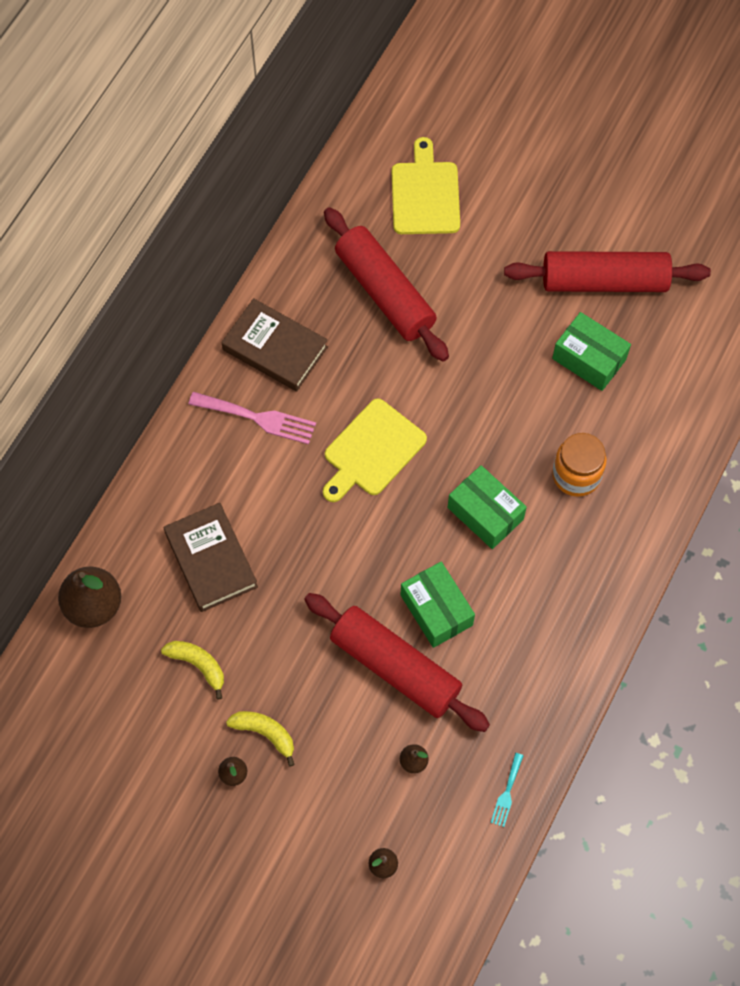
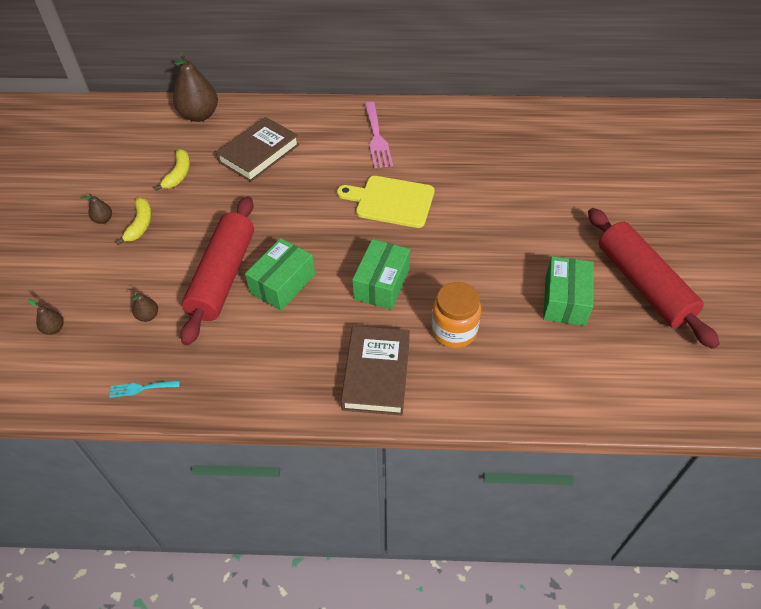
camera: 65 degrees right, 15 degrees down
brown book [222,298,328,391] -> brown book moved to [341,326,410,415]
red rolling pin [324,207,449,362] -> none
yellow cutting board [392,137,460,234] -> none

